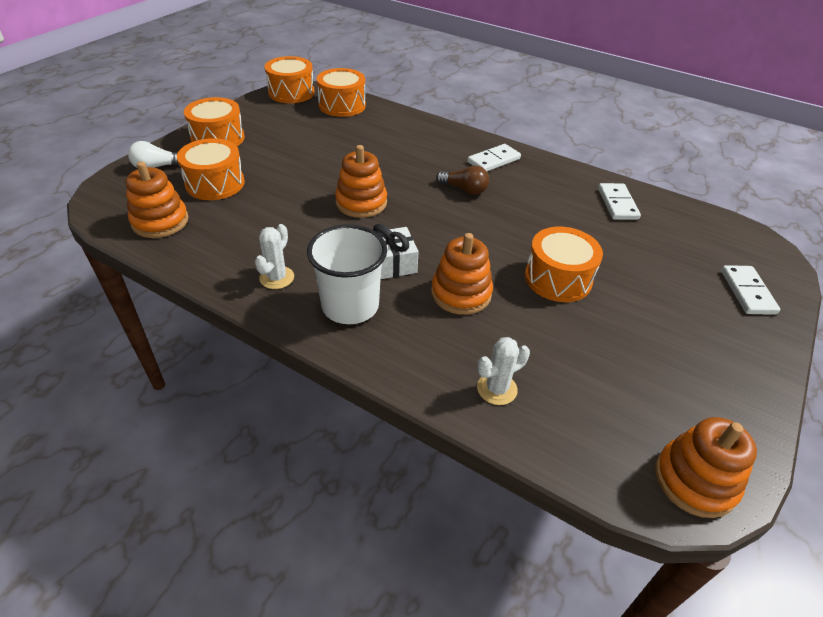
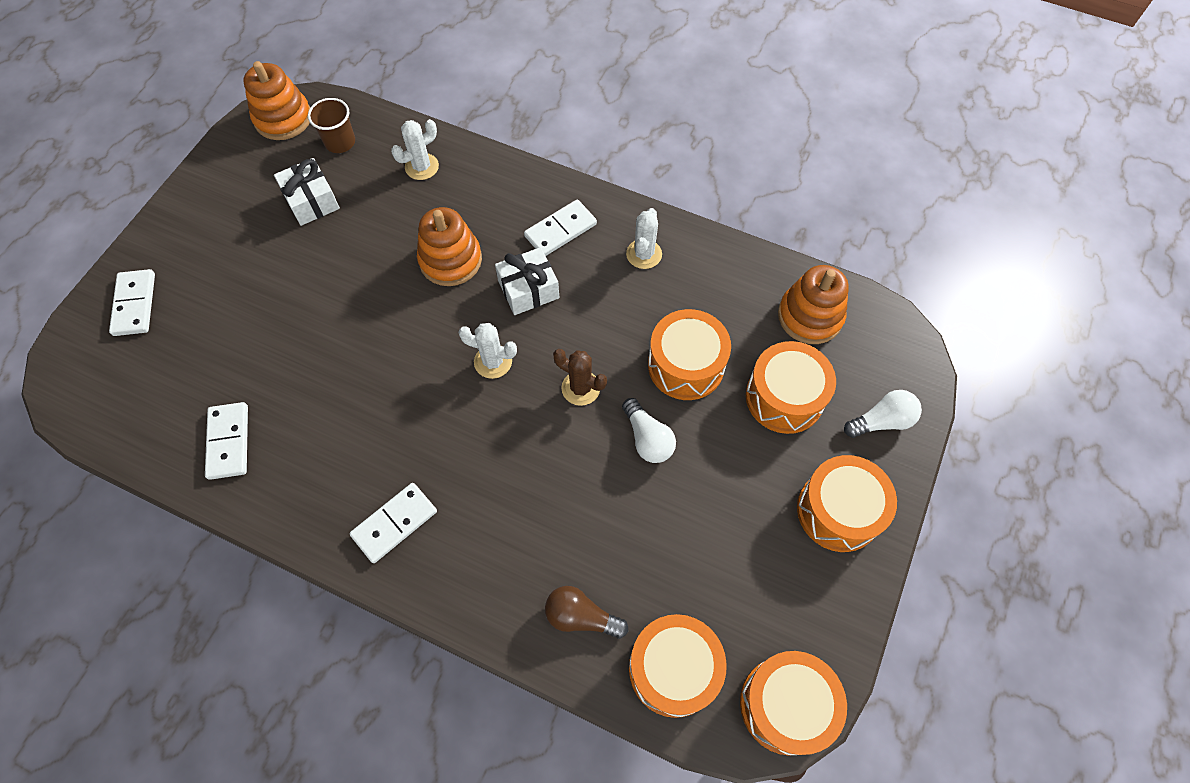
camera: 175 degrees right, 20 degrees up
white cup [307,224,387,324] -> white domino [524,199,597,256]
orange stacking toy [335,145,387,218] -> brown cactus [553,349,607,406]
brown light bulb [436,165,489,195] -> brown light bulb moved to [545,586,628,639]
orange drum [525,227,603,302] -> orange drum moved to [648,309,731,400]
none -> white gift [274,158,340,226]
none -> brown cup [308,98,355,153]
none -> white cactus [458,323,517,379]
none -> white light bulb [622,398,676,463]

